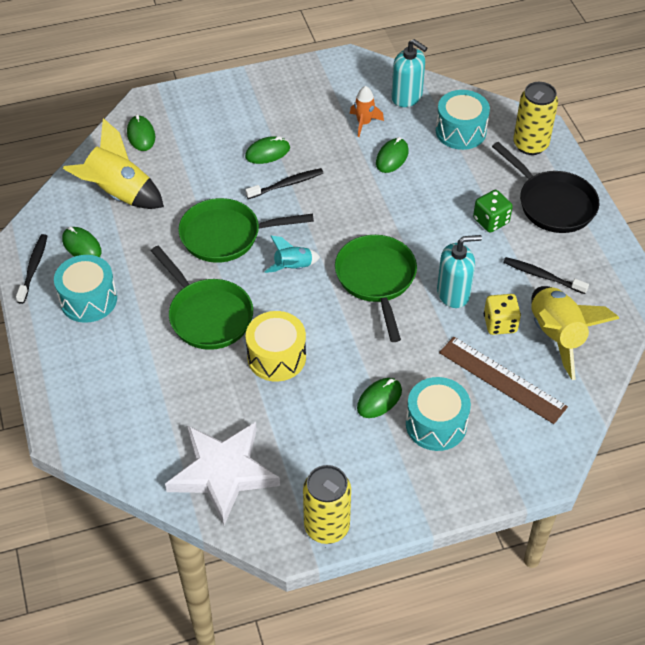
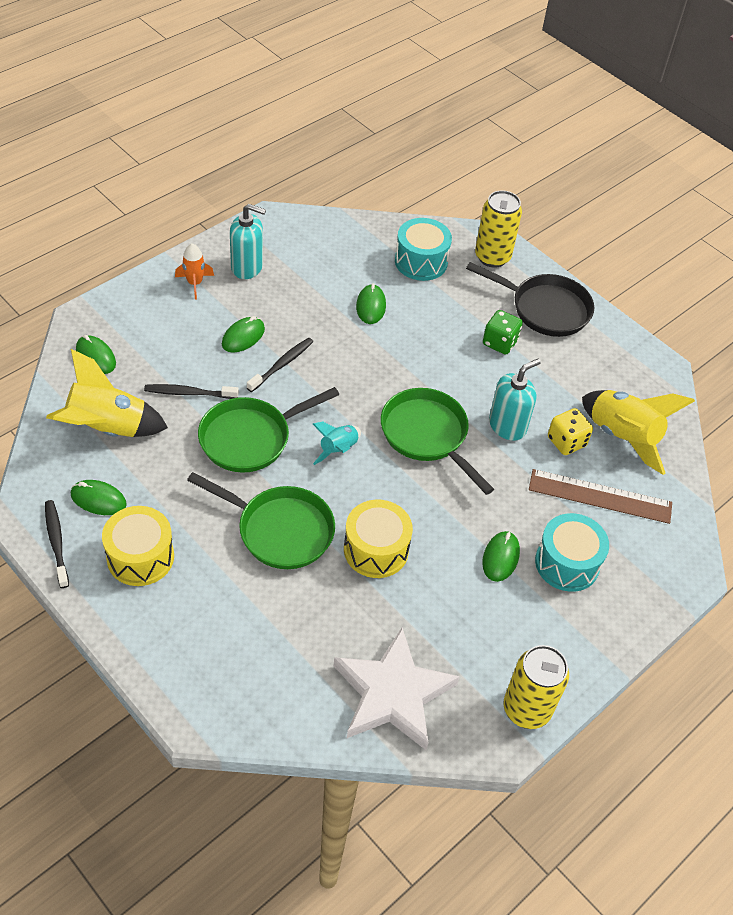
camera: 30 degrees left, 0 degrees up
turquoise drum [54,255,117,323] -> yellow drum [102,506,174,586]
orange rocket [350,86,384,137] -> orange rocket moved to [175,243,214,300]
turquoise soap dispenser [391,39,427,107] -> turquoise soap dispenser moved to [230,204,266,279]
black toothbrush [503,257,589,294] -> black toothbrush moved to [144,384,239,399]

